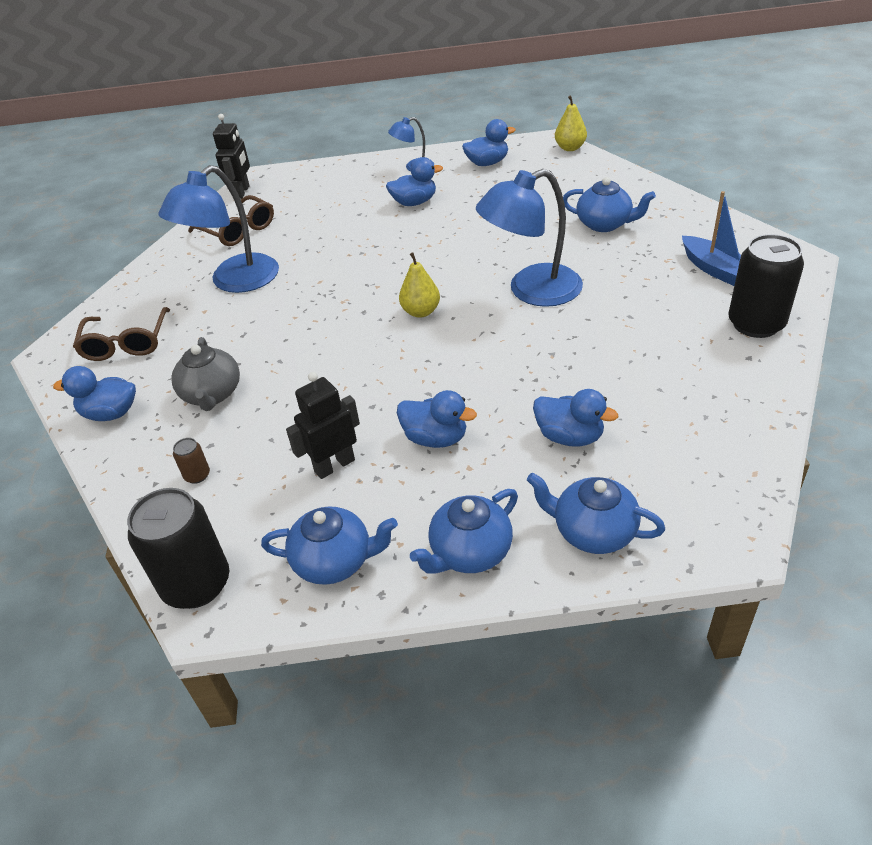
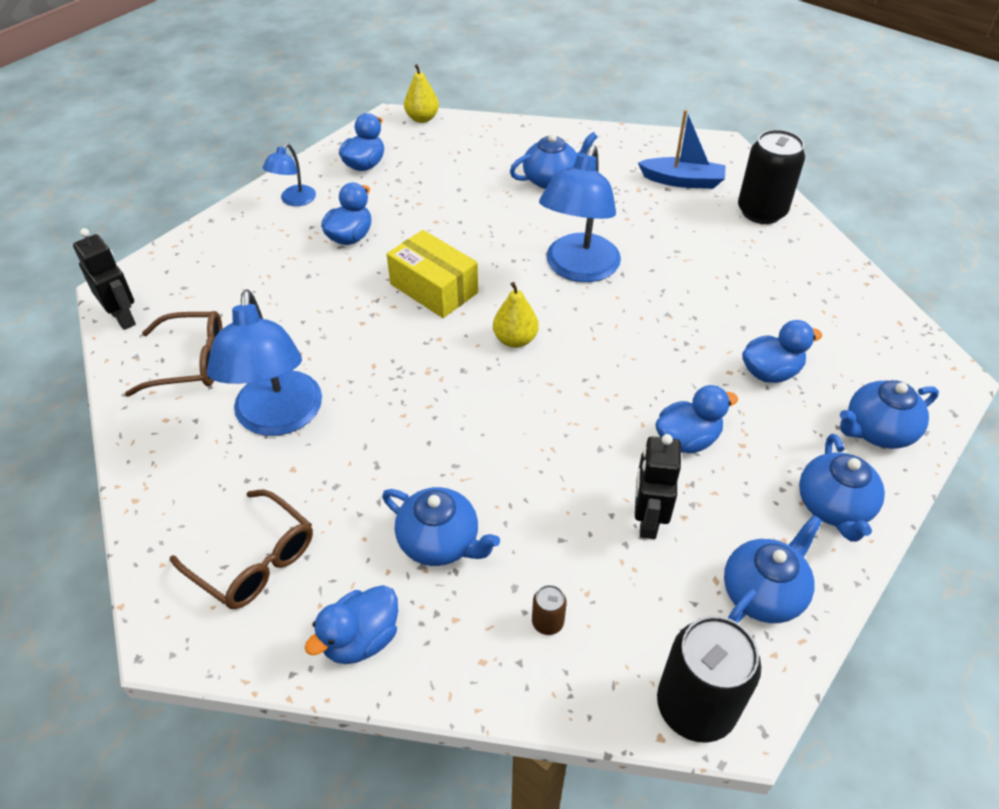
camera: 50 degrees left, 5 degrees up
grey teapot [171,337,240,411] -> blue teapot [382,487,500,566]
none -> yellow box [387,230,478,318]

